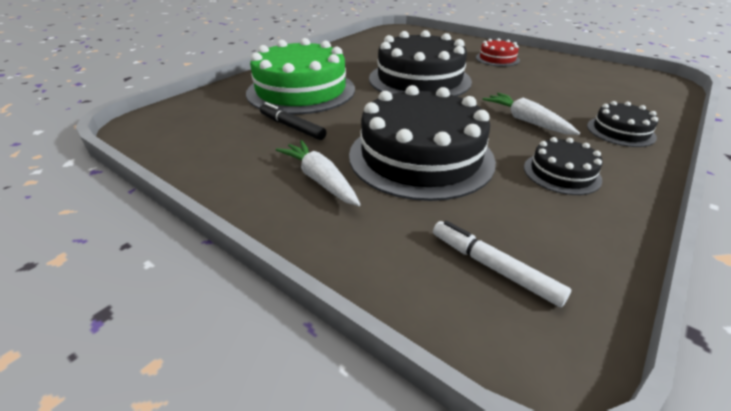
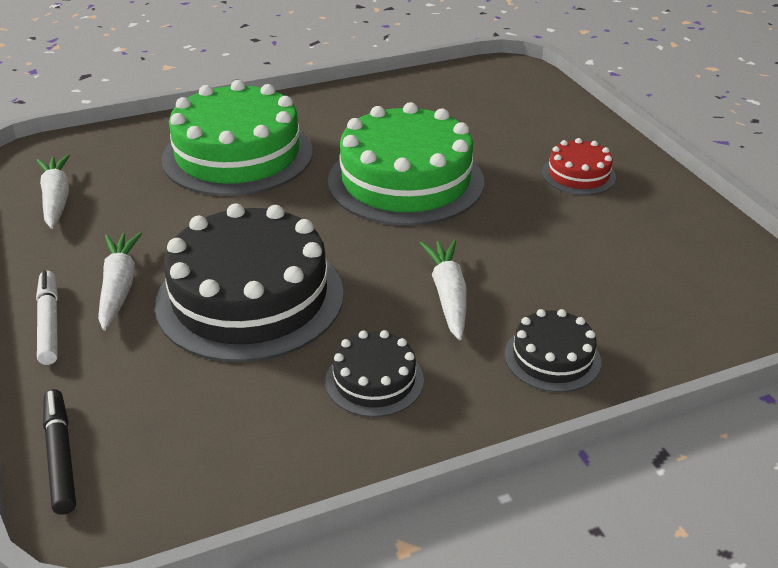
camera: 30 degrees right, 0 degrees up
black marker [260,102,326,140] -> black marker moved to [43,389,76,515]
black cake [369,30,472,96] -> green cake [328,102,484,226]
white marker [433,221,571,307] -> white marker moved to [36,271,58,365]
none -> white carrot [36,155,70,229]

